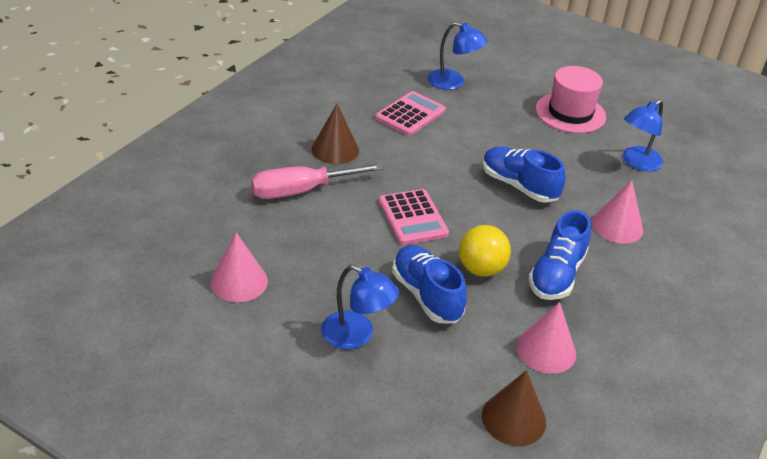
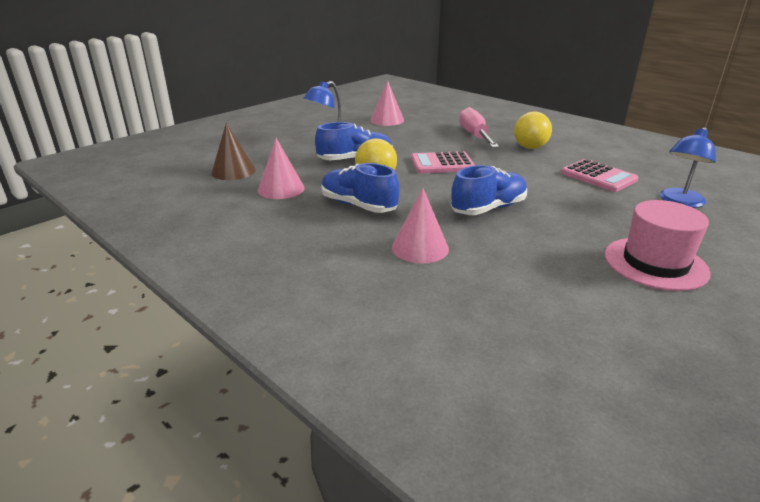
camera: 105 degrees right, 10 degrees down
brown cone [312,104,359,164] -> yellow ball [514,111,552,149]
blue lamp [623,99,663,171] -> none

